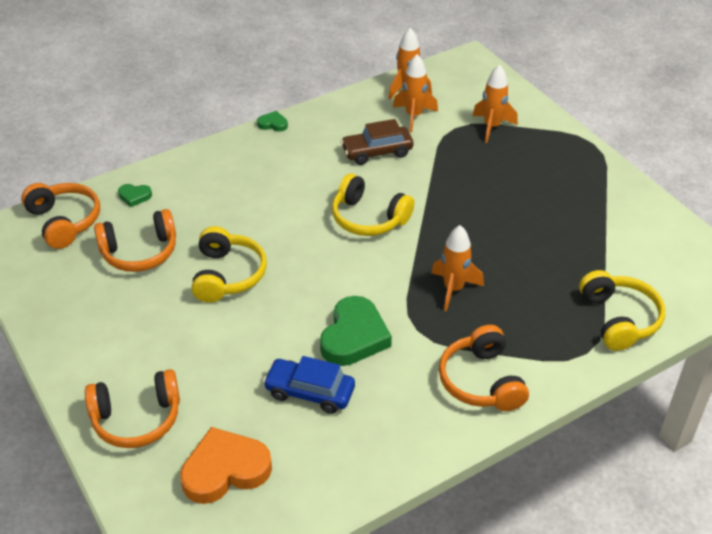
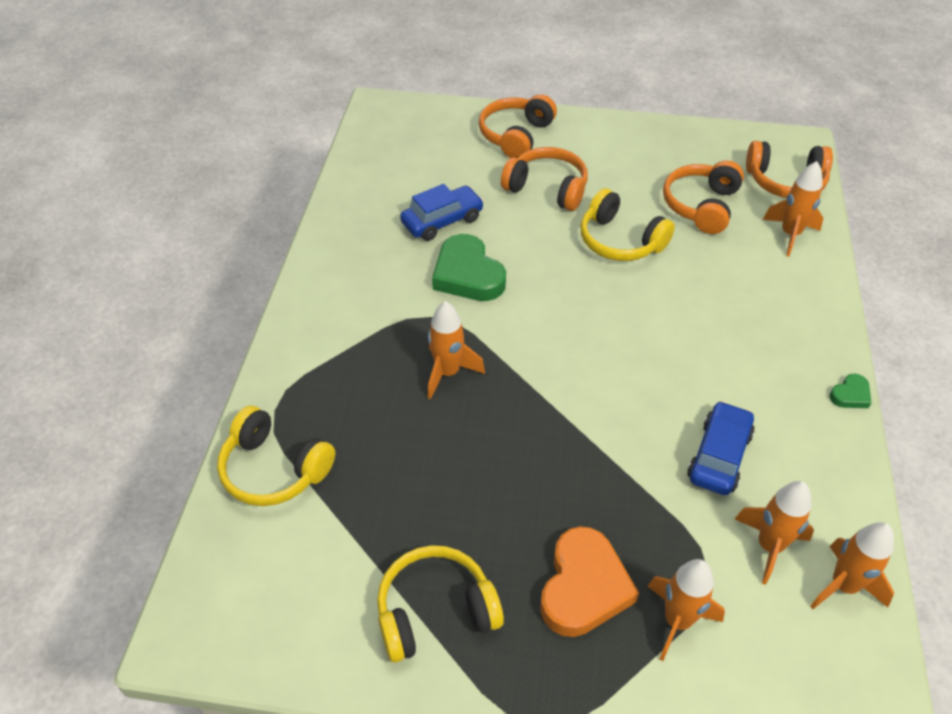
camera: 130 degrees right, 5 degrees up
green heart [118,184,152,207] -> orange rocket [763,161,823,257]
orange heart [180,427,272,504] -> orange heart moved to [540,526,639,637]
yellow headphones [332,174,414,236] -> yellow headphones moved to [377,545,504,662]
brown car [341,119,413,165] -> blue car [687,401,755,495]
orange headphones [439,325,529,411] -> orange headphones moved to [501,147,588,211]

